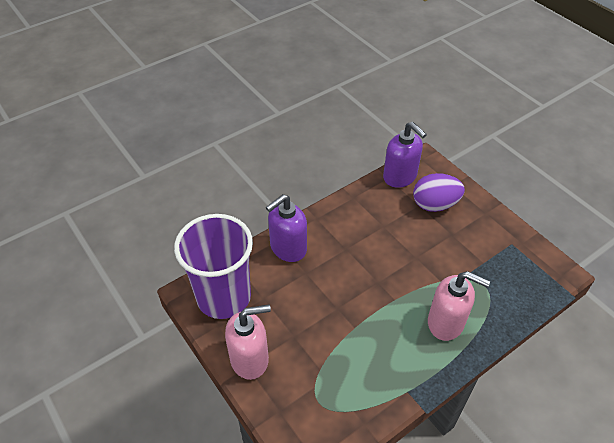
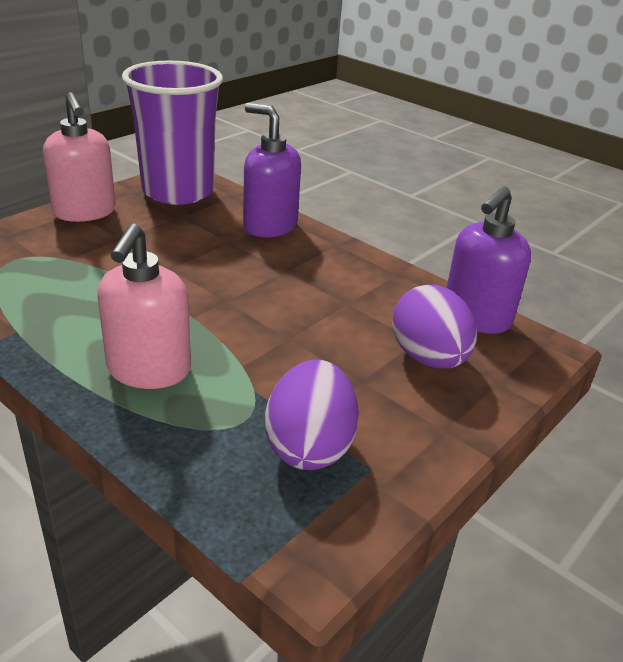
camera: 75 degrees right, 15 degrees down
none -> purple egg [265,360,359,470]

